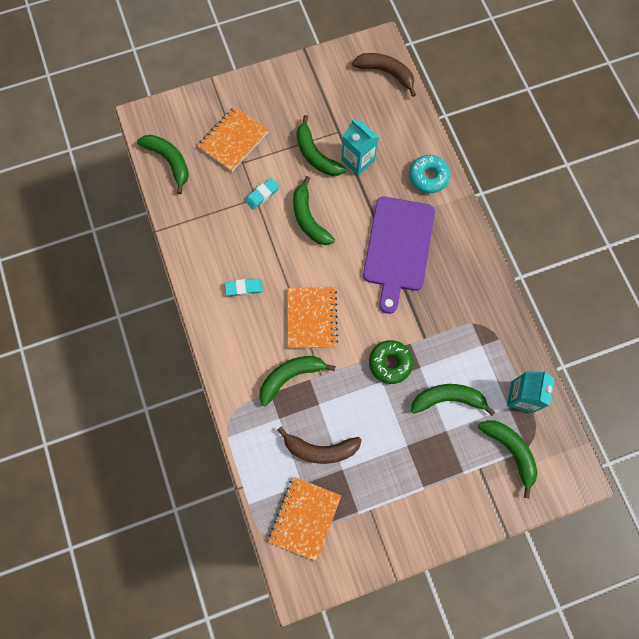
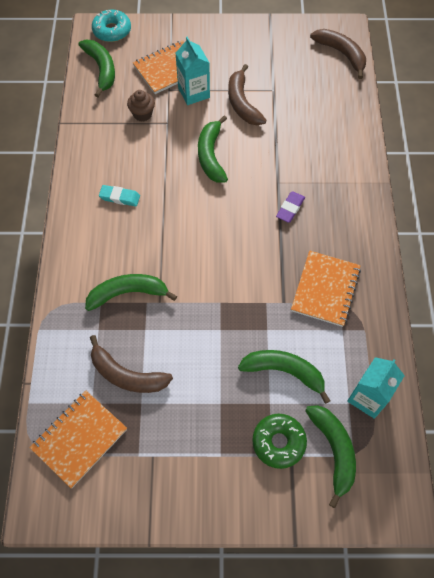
camera: 20 degrees right, 10 degrees down
turquoise eraser [245,178,279,209] -> none
orange notebook [287,287,338,348] -> orange notebook moved to [291,251,361,327]
green banana [297,115,346,176] -> brown banana [228,64,267,125]
turquoise carton [341,120,379,175] -> turquoise carton moved to [176,37,210,105]
purple cutting board [363,197,435,314] -> purple eraser [276,191,305,223]
green donut [369,340,413,384] -> green donut moved to [252,414,307,469]
turquoise donut [409,155,450,193] -> turquoise donut moved to [92,9,131,42]
none -> brown cupcake [127,90,155,121]

